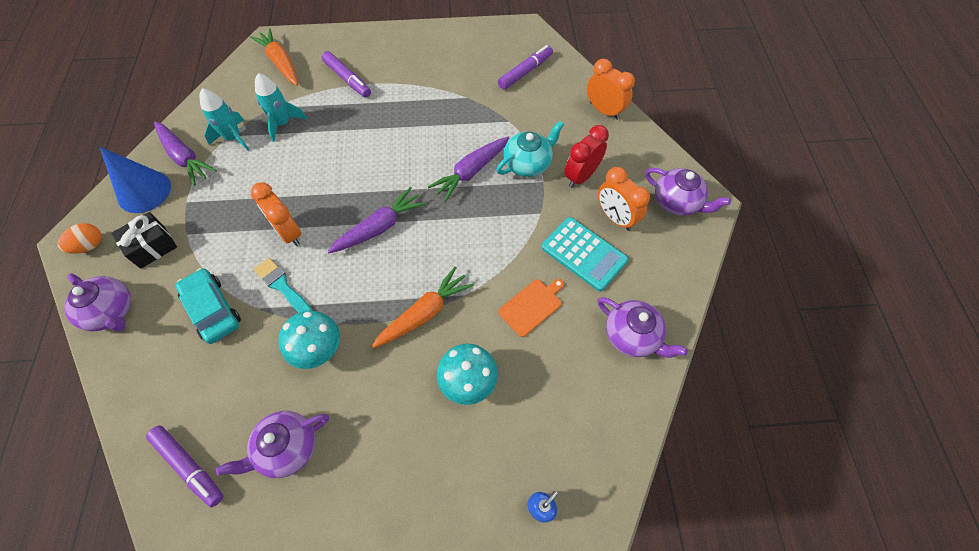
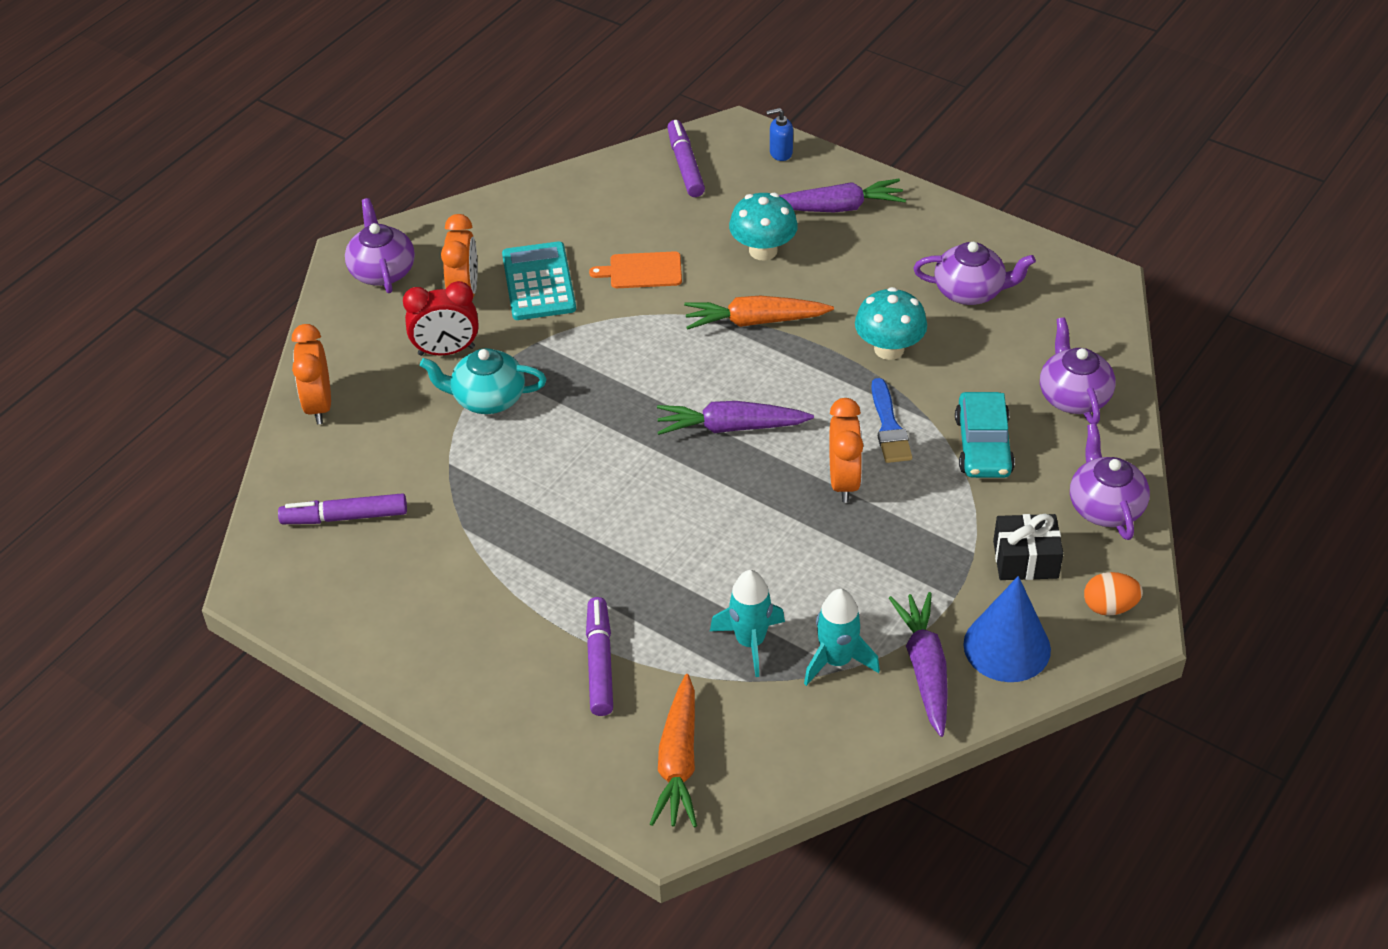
camera: 140 degrees left, 15 degrees down
purple marker [146,426,223,507] -> purple marker moved to [667,120,705,197]
turquoise brush [254,258,312,313] -> blue brush [871,378,912,463]
purple carrot [428,136,509,202] -> purple carrot moved to [779,179,906,212]
purple teapot [598,297,688,358] -> purple teapot moved to [1040,317,1115,425]

